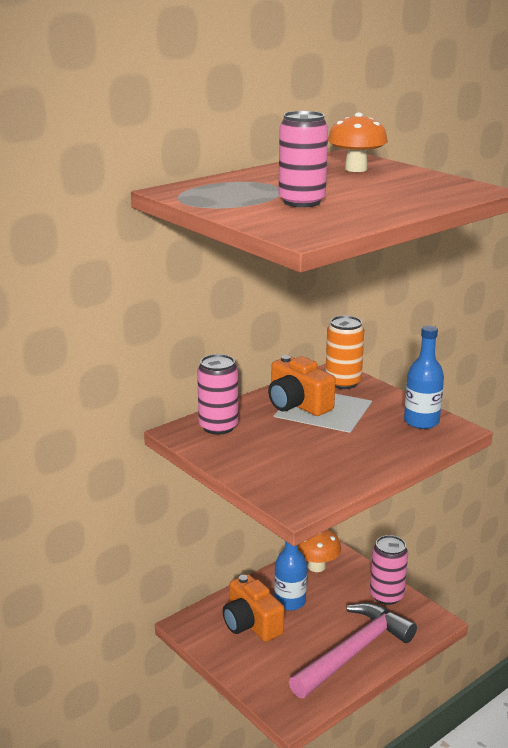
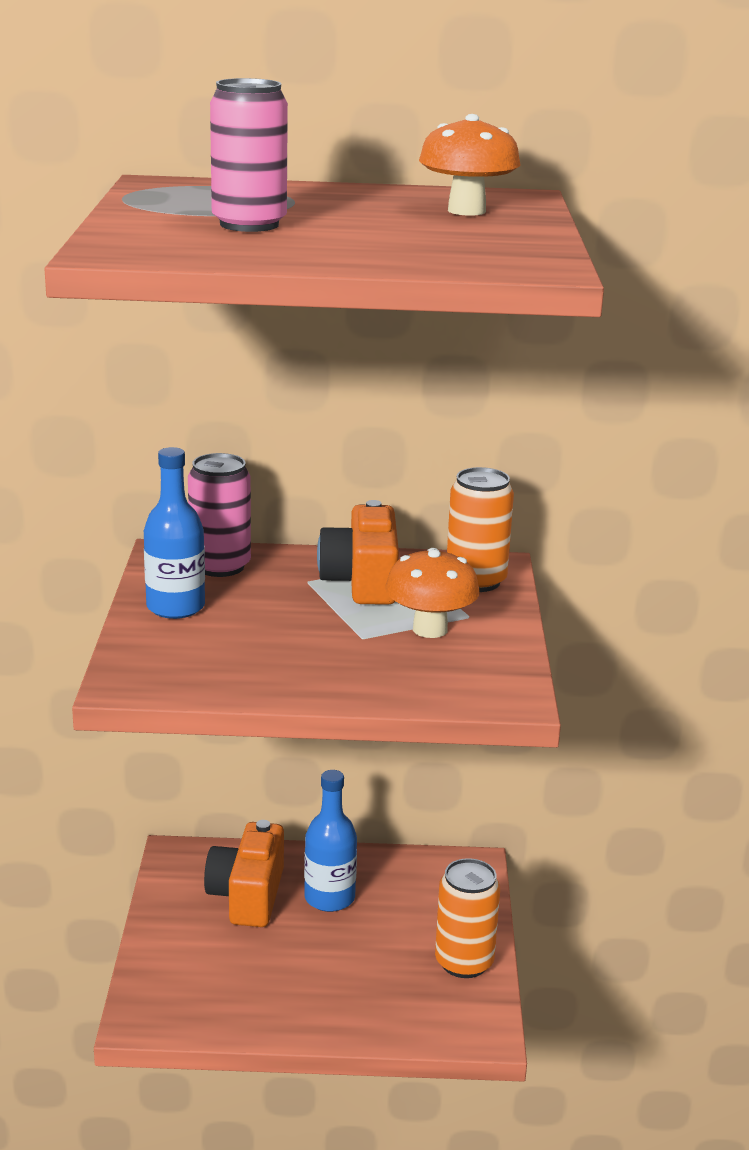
camera: 40 degrees right, 0 degrees up
pink hammer [289,603,417,698] -> none
orange mushroom [298,529,341,572] -> orange mushroom moved to [385,548,480,638]
pink can [370,535,408,605] -> orange can [435,858,500,978]
blue bottle [404,325,444,429] -> blue bottle moved to [144,447,205,619]

